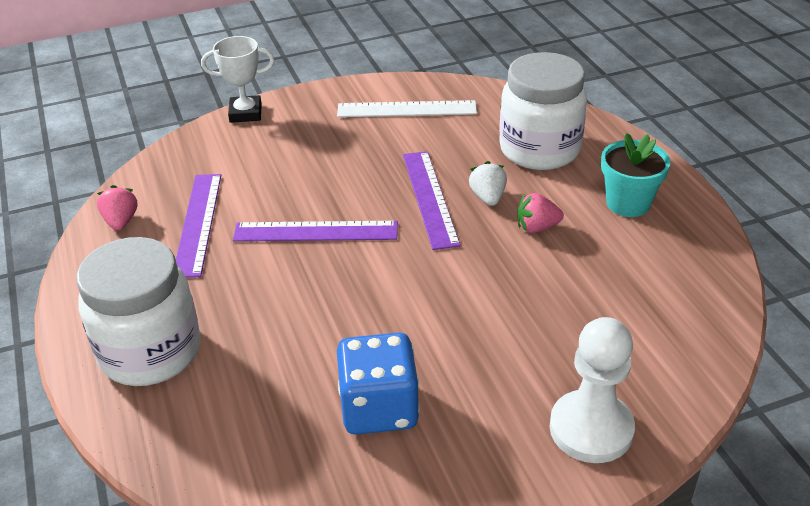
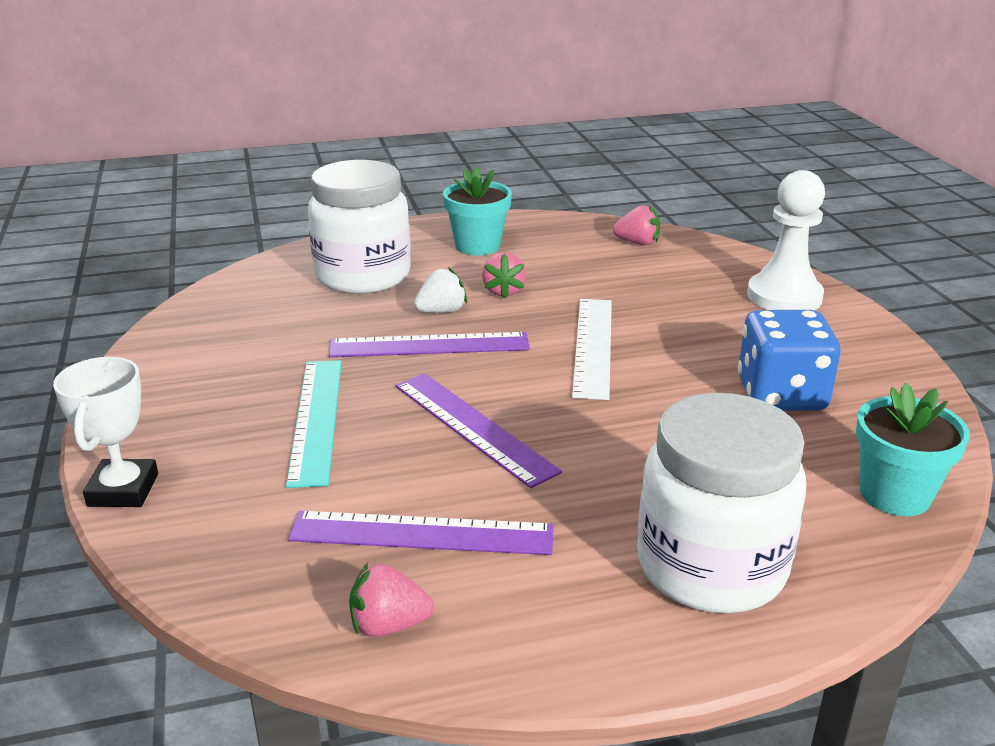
camera: 85 degrees left, 10 degrees down
purple ruler [233,221,398,242] -> purple ruler turned 45 degrees counterclockwise [395,373,562,488]
white ruler [337,100,477,117] -> white ruler moved to [572,299,612,400]
white strawberry [469,161,507,206] -> white strawberry turned 150 degrees clockwise [414,267,467,313]
none -> turquoise ruler [286,360,342,488]
none -> pink strawberry [613,205,660,245]
none -> turquoise flower pot [856,383,970,516]

